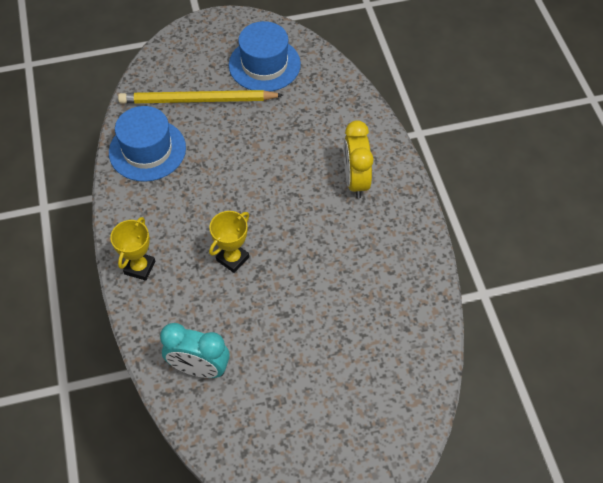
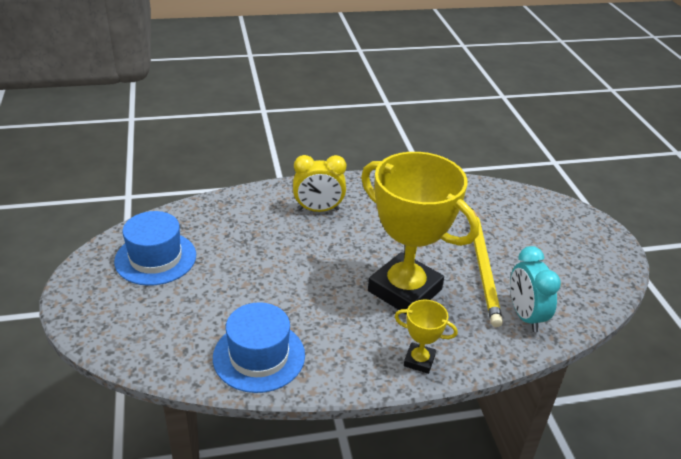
camera: 90 degrees left, 20 degrees down
yellow pencil [118,90,283,104] -> yellow pencil moved to [471,208,503,327]
turquoise clock [160,323,230,378] -> turquoise clock turned 150 degrees clockwise [510,246,561,332]
yellow trophy [209,211,249,273] -> yellow trophy [361,152,479,315], size x2.31

